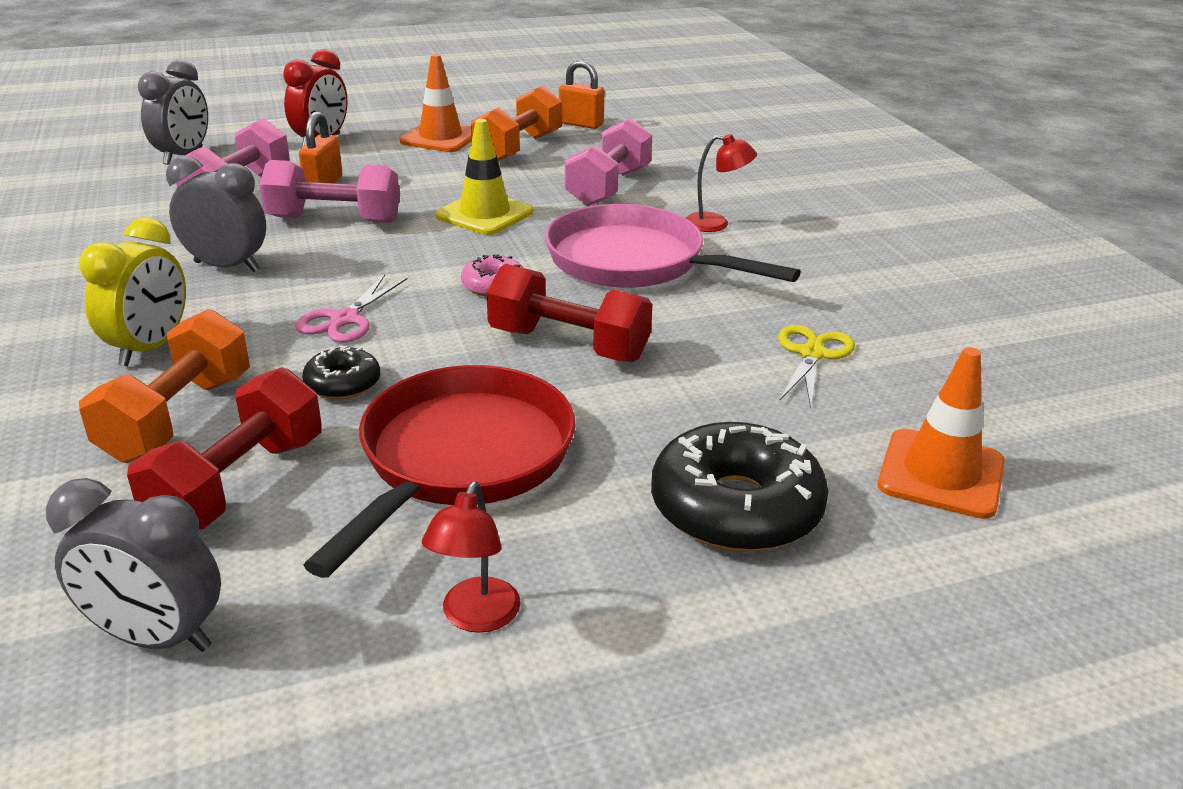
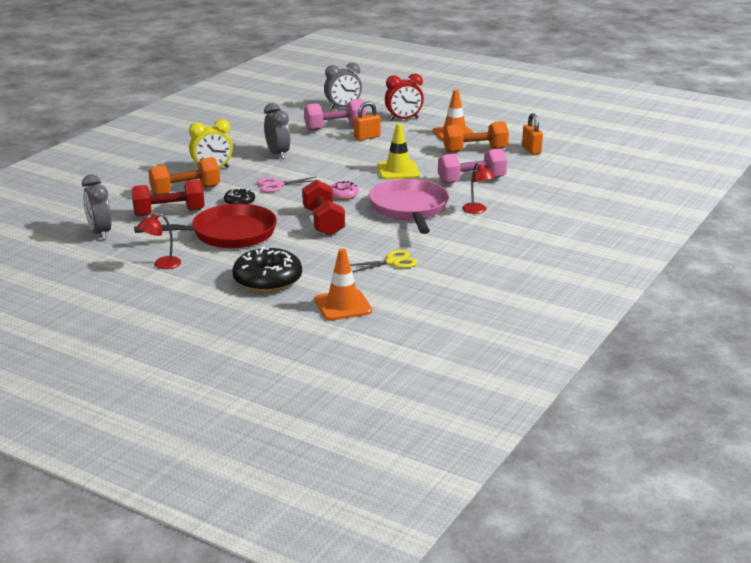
camera: 50 degrees right, 5 degrees down
pink dumbbell [260,160,400,223] -> none

